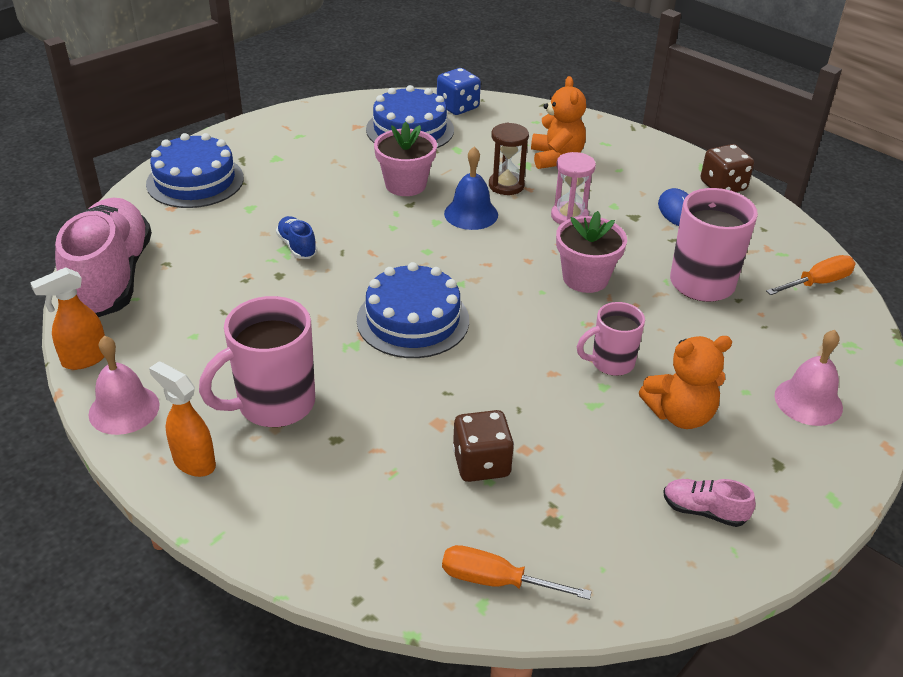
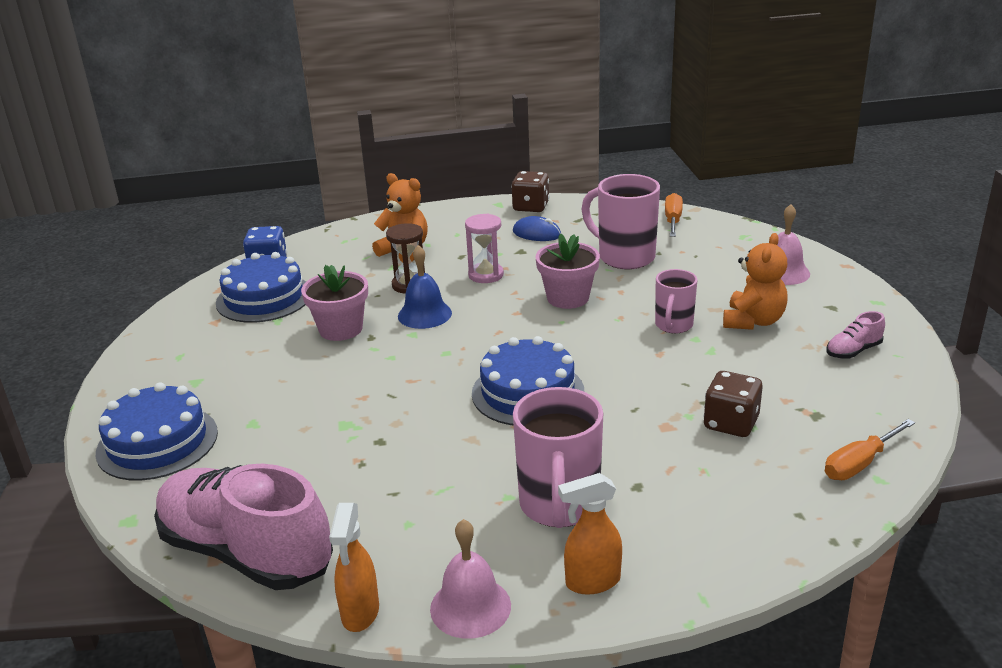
camera: 50 degrees left, 10 degrees down
blue shoe [276,216,317,259] -> none

